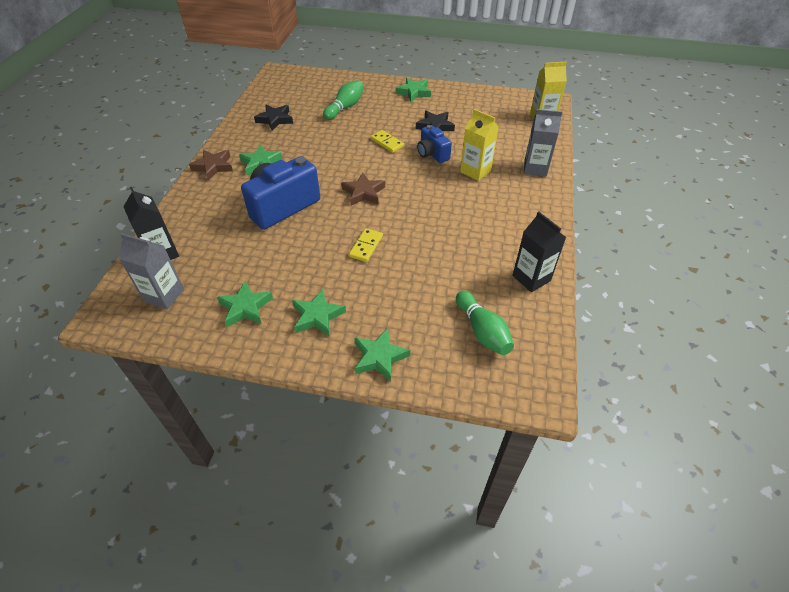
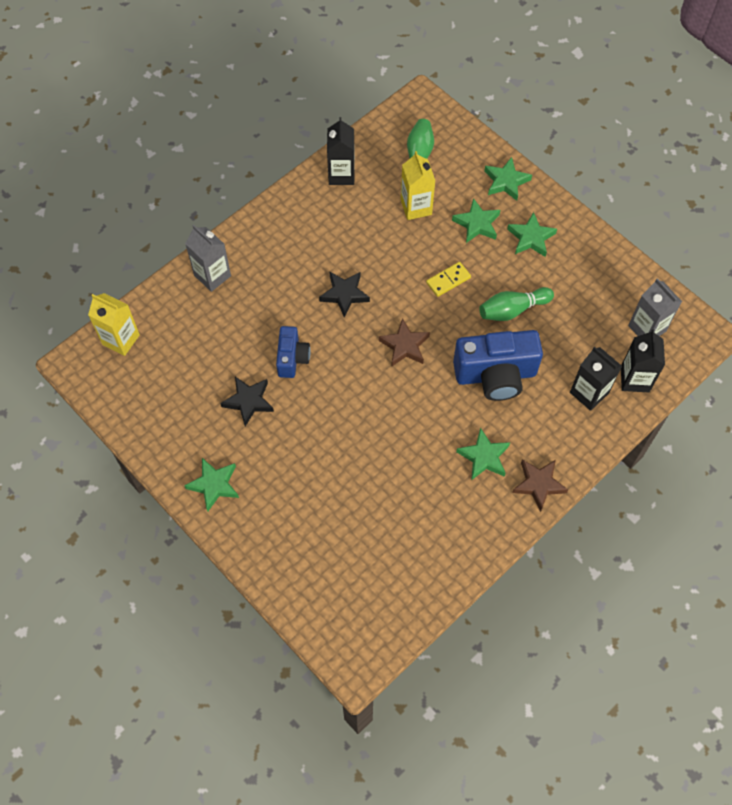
camera: 145 degrees left, 15 degrees up
green star [217,280,273,327] -> green star moved to [452,198,500,243]
black star [254,105,293,131] -> black star moved to [319,272,370,317]
green bowling pin [323,80,364,120] -> green bowling pin moved to [479,287,554,321]
yellow domino [371,130,404,153] -> none
yellow carton [460,109,499,181] -> yellow carton moved to [401,151,435,220]
none -> black carton [570,347,622,411]

